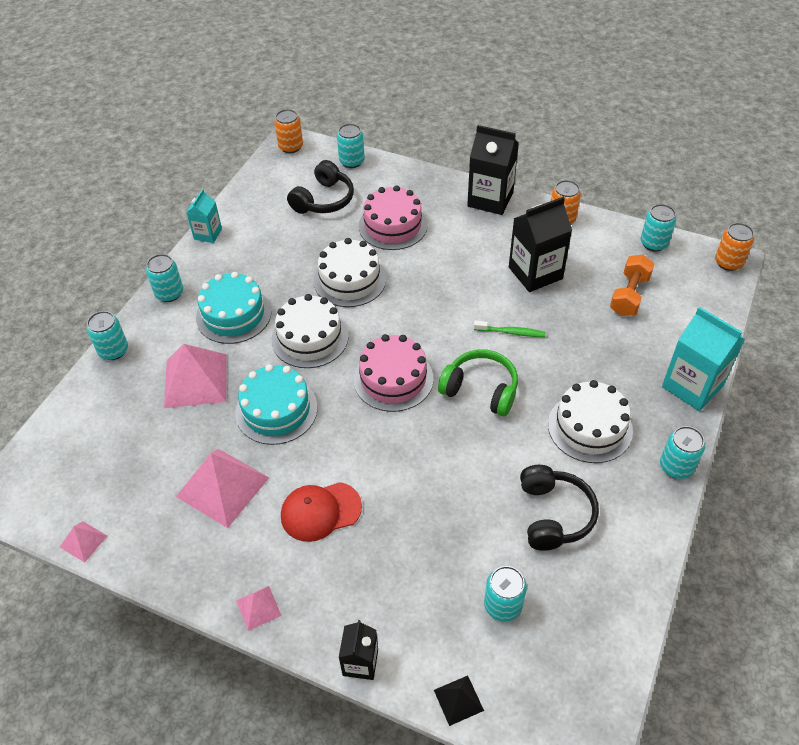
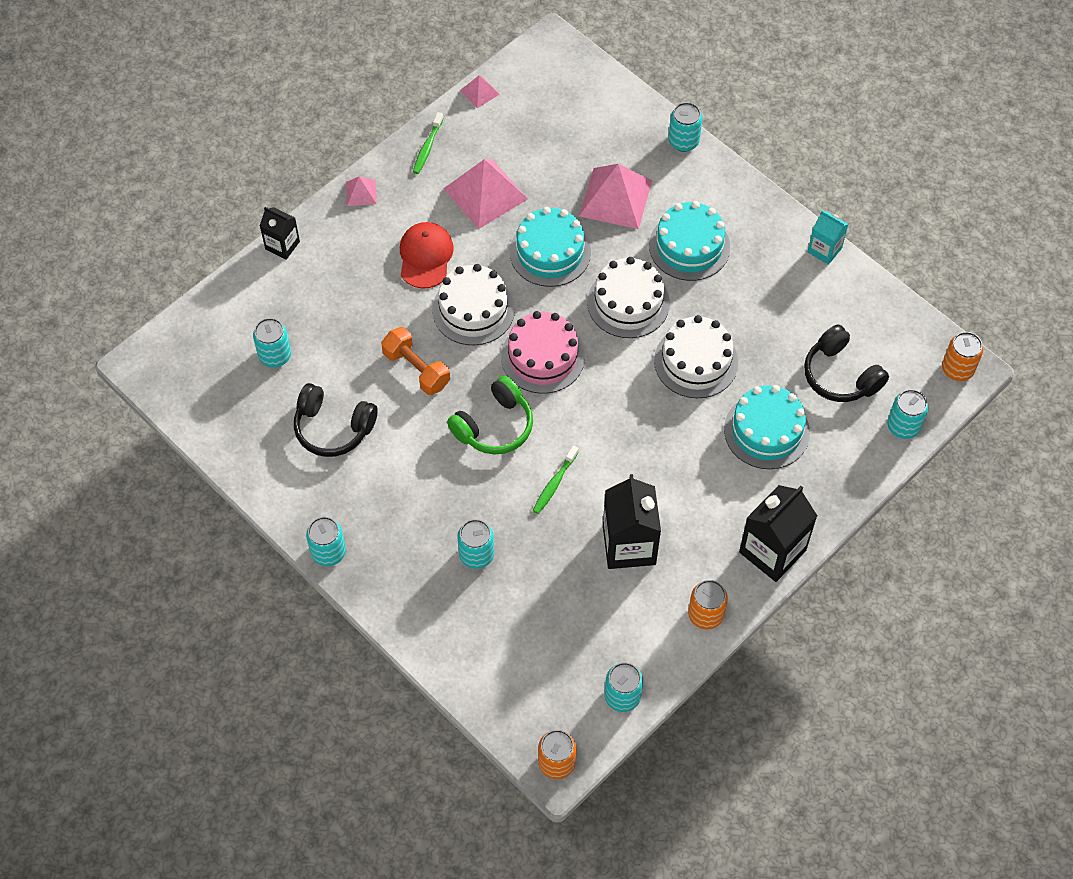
camera: 110 degrees right, 10 degrees up
turquoise can [146,254,183,302] -> turquoise can moved to [457,519,494,569]
pink cake [358,185,428,250] -> turquoise cake [724,385,810,469]
black pyramid [434,676,484,726] -> none
white cake [548,380,633,463] -> white cake moved to [432,264,515,345]
orange dumbbell [610,255,654,316] -> orange dumbbell moved to [381,327,450,395]
turquoise carton [662,307,745,411] -> none
none -> green toothbrush [413,112,444,174]

